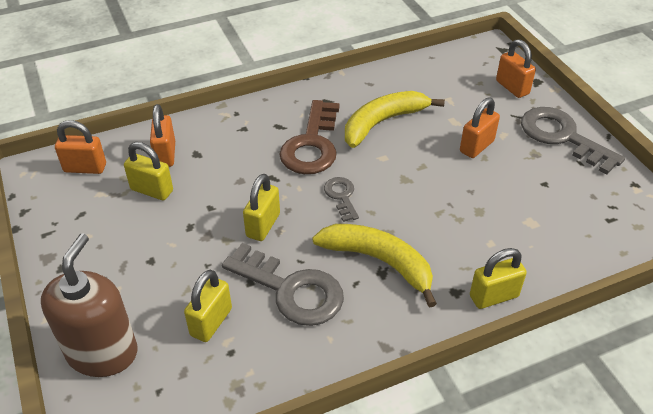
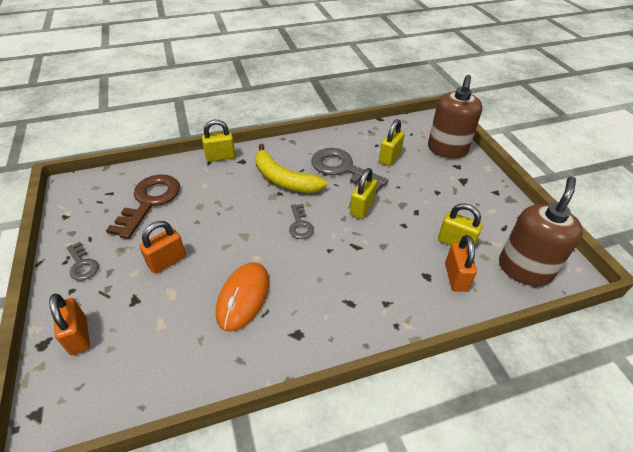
camera: 175 degrees left, 0 degrees up
orange padlock [55,120,106,174] -> brown soap dispenser [499,177,583,286]
brown key [279,100,340,174] -> brown key moved to [106,175,180,239]
yellow banana [345,91,445,148] -> orange mouse [216,262,269,332]
grey key [521,107,625,174] -> grey key [67,242,98,281], size x0.51

